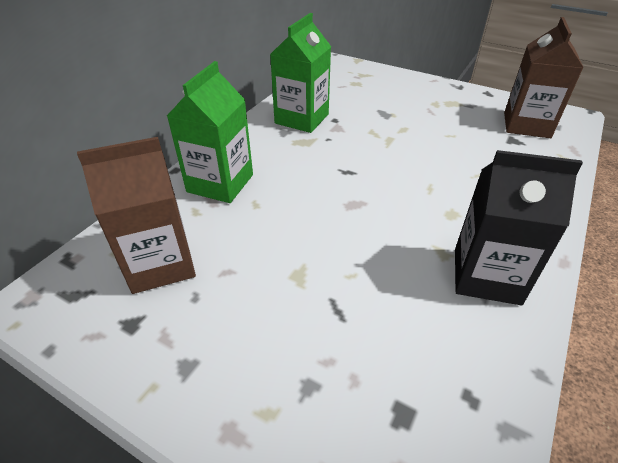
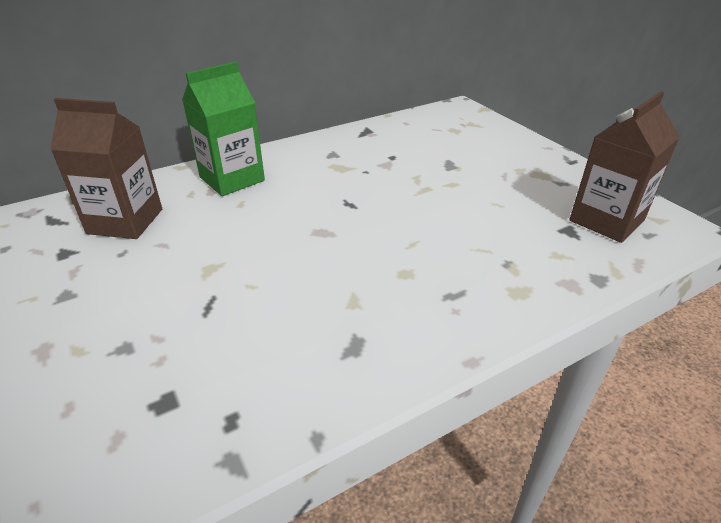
camera: 30 degrees right, 5 degrees down
green carton [270,13,331,133] -> none
black carton [455,150,583,305] -> none

